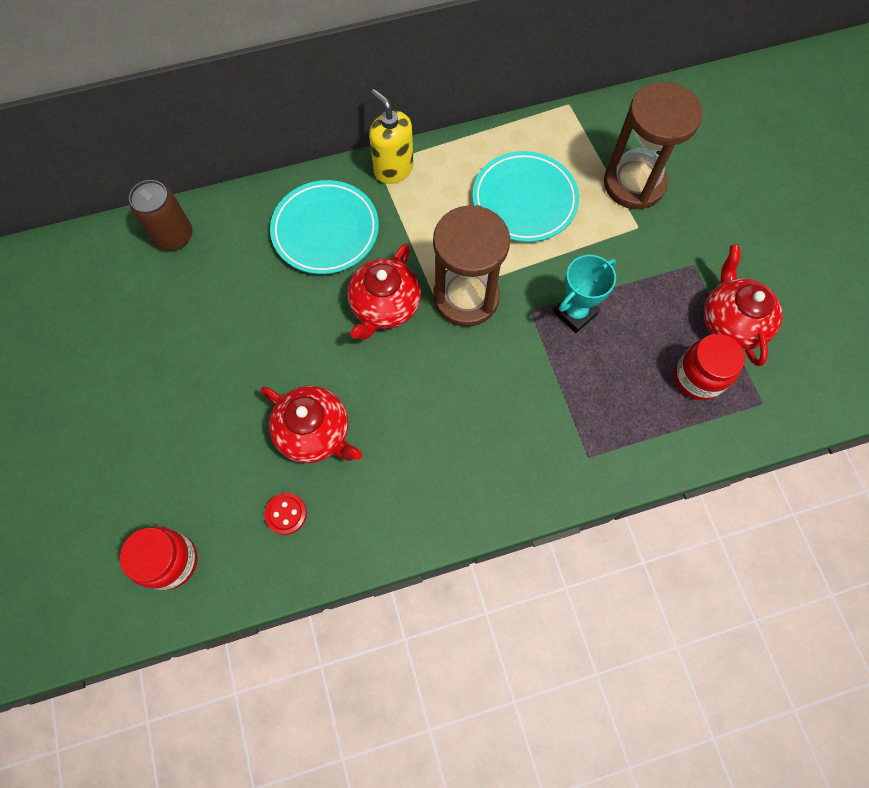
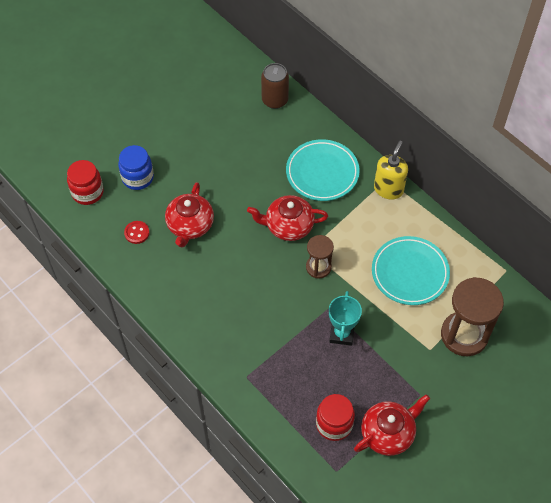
camera: 65 degrees right, 10 degrees down
brown hourglass [433,205,510,327] -> brown hourglass [306,235,334,279], size x0.56
turquoise trophy [553,255,616,333] -> turquoise trophy turned 75 degrees clockwise [329,291,362,346]
none -> blue jar [118,145,154,190]

